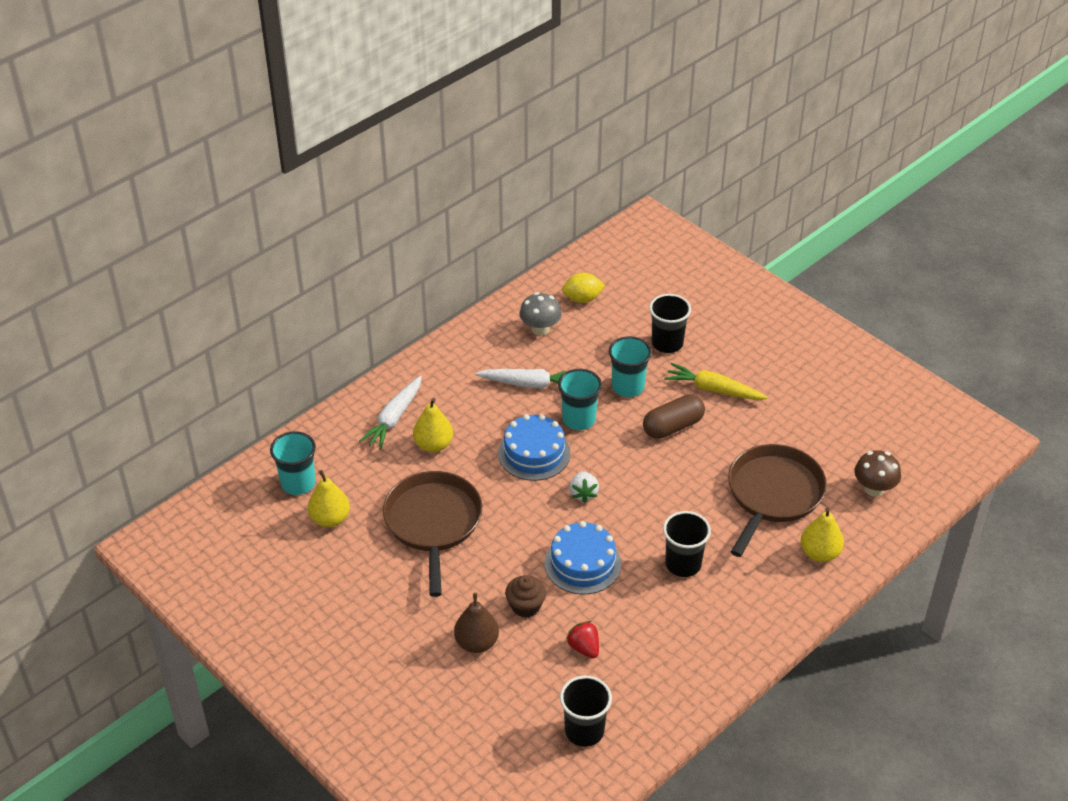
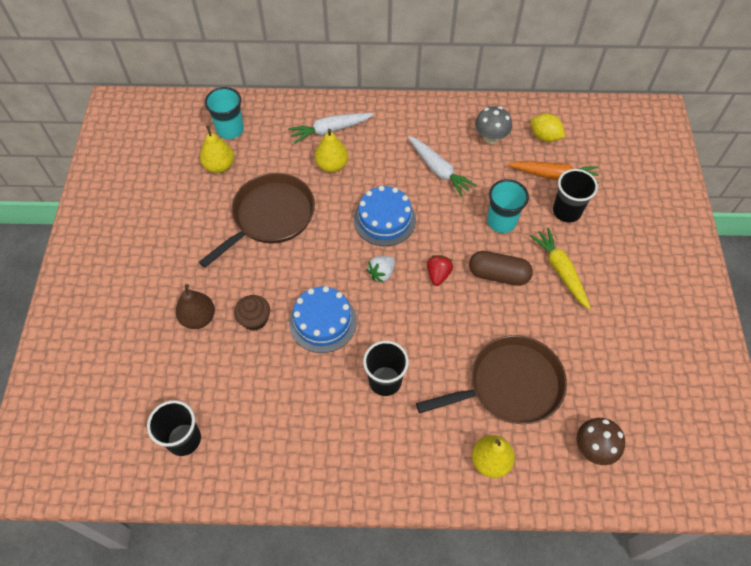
camera: 45 degrees right, 15 degrees up
turquoise cup [558,369,602,430] -> none
red strawberry [566,621,599,658] -> red strawberry moved to [427,255,453,286]
none -> orange carrot [508,161,599,184]

